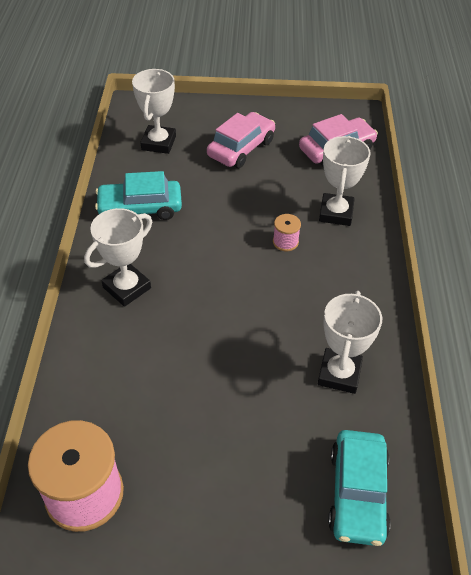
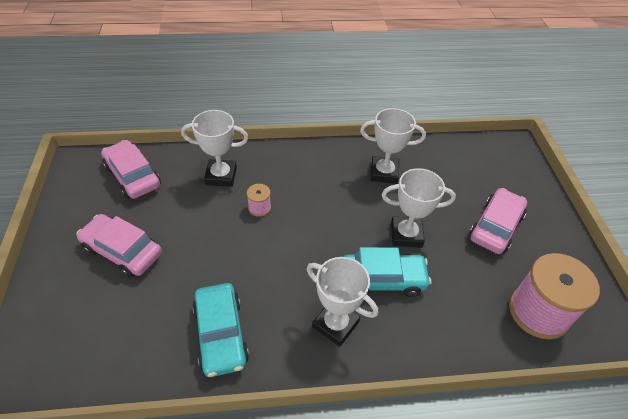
camera: 100 degrees left, 0 degrees up
white trophy [132,69,176,154] -> white trophy moved to [382,168,456,248]
turquoise car [328,430,391,546] -> turquoise car moved to [344,247,431,297]
none -> pink car [469,188,527,254]

